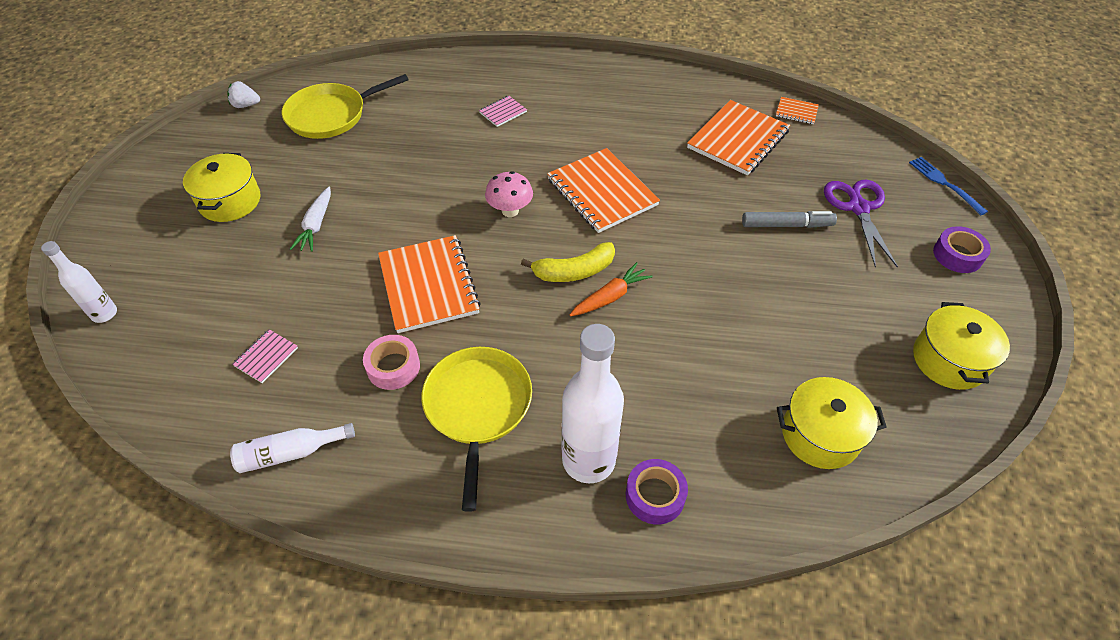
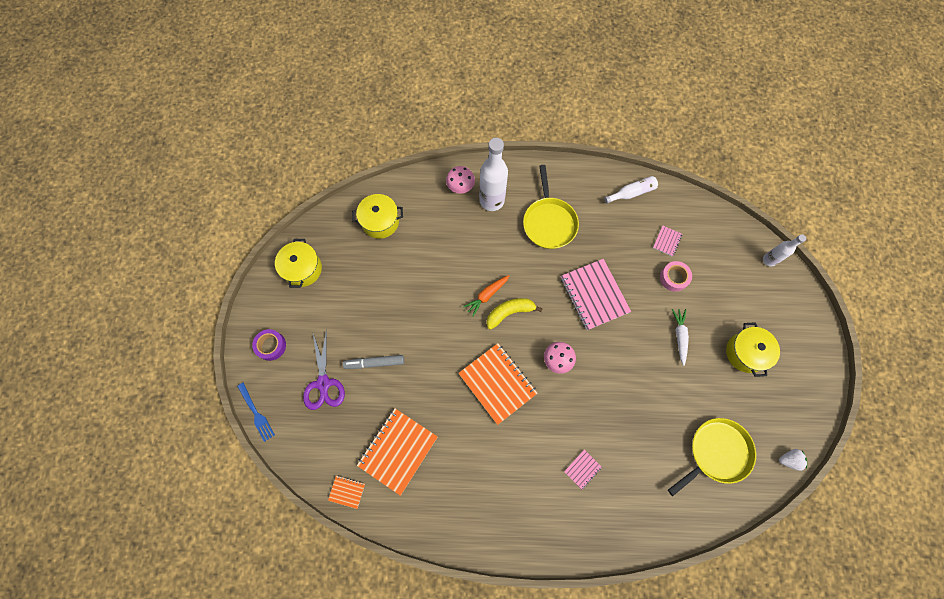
camera: 175 degrees right, 20 degrees up
pink tape [363,335,420,390] -> pink tape moved to [660,261,692,292]
orange notebook [378,235,481,333] -> pink notebook [561,259,631,330]
purple tape [626,459,688,525] -> pink mushroom [446,166,475,194]

